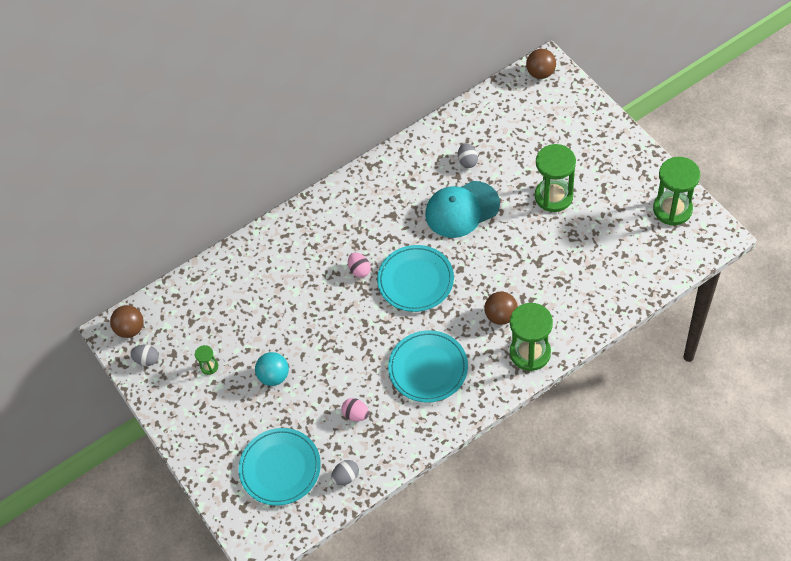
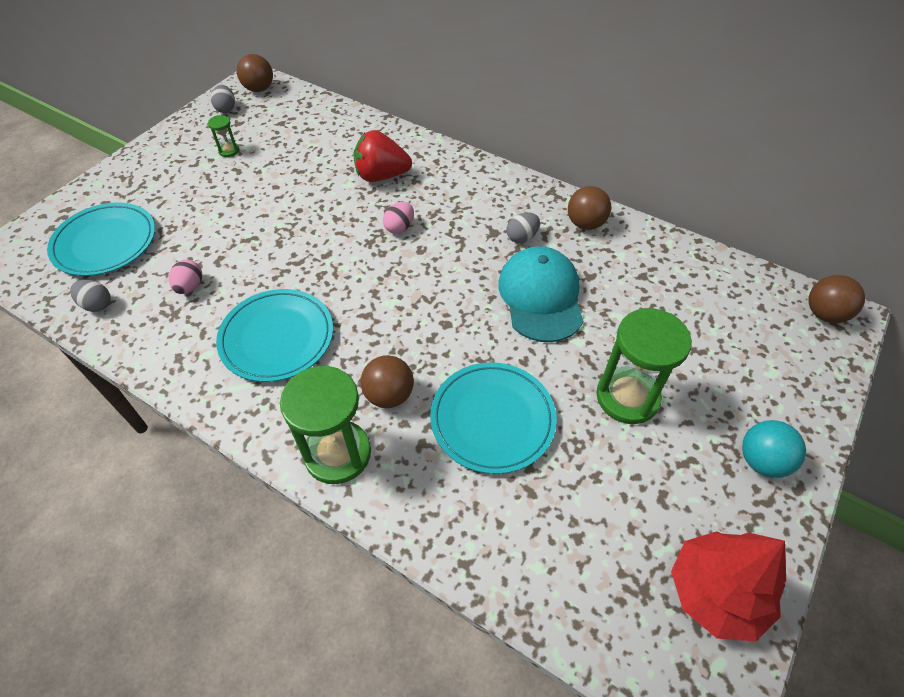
camera: 60 degrees right, 5 degrees down
turquoise ball [255,352,289,386] -> turquoise ball moved to [742,420,806,478]
turquoise plate [377,245,454,312] -> turquoise plate moved to [430,362,557,474]
turquoise cap [425,181,500,238] -> turquoise cap turned 45 degrees clockwise [498,246,583,342]
grey egg [458,143,478,168] -> grey egg moved to [506,212,540,243]
green hourglass [653,157,700,225] -> red tree [671,531,786,641]
none -> red strawberry [353,130,412,182]
none -> brown ball [568,186,611,230]

